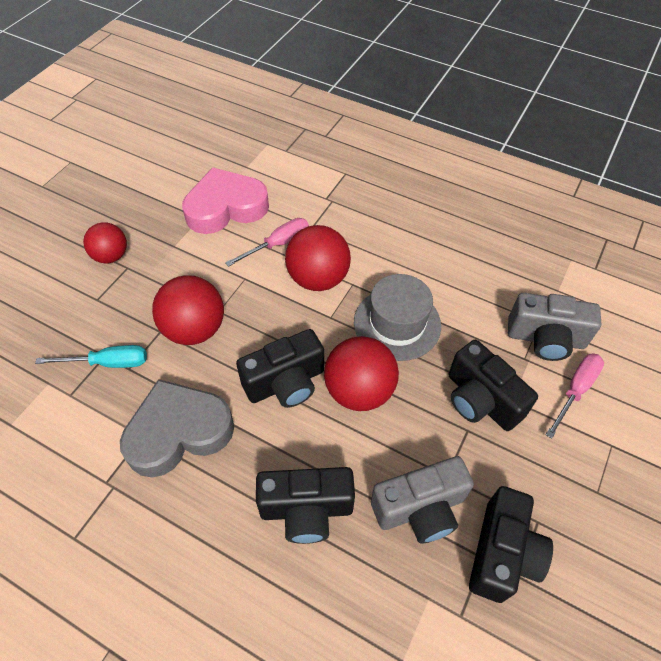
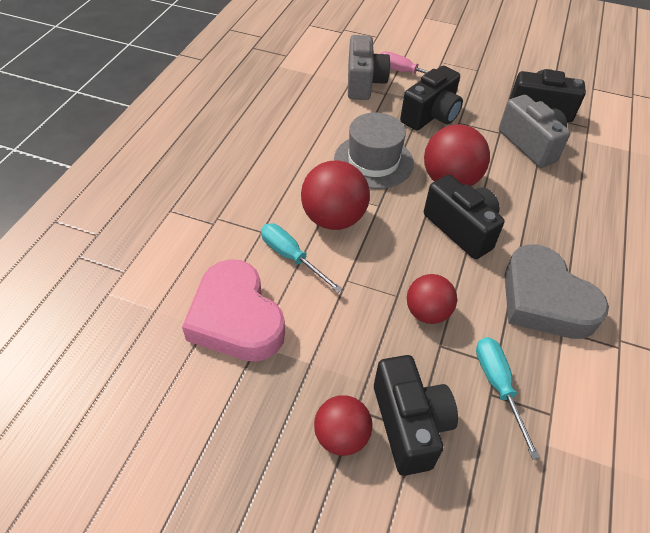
camera: 100 degrees left, 5 degrees down
red ball [152,275,224,345] -> red ball [407,274,457,324], size x0.65
pink screwdriver [225,218,309,267] -> turquoise screwdriver [261,223,343,293]
black camera [256,467,355,544] -> black camera moved to [374,355,458,476]

